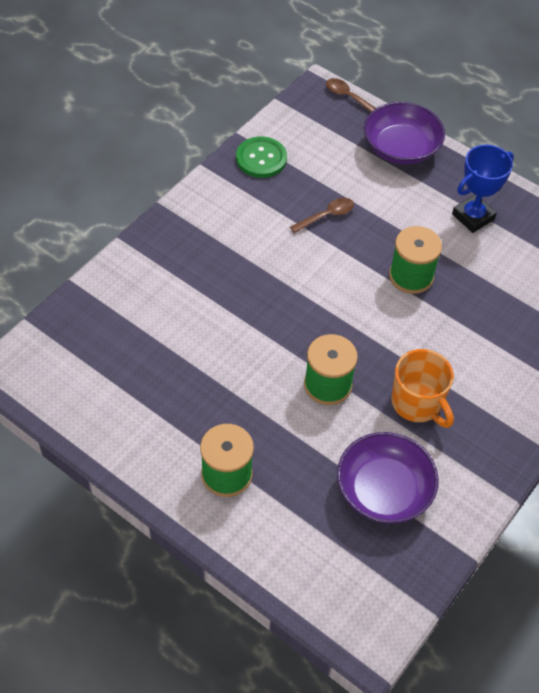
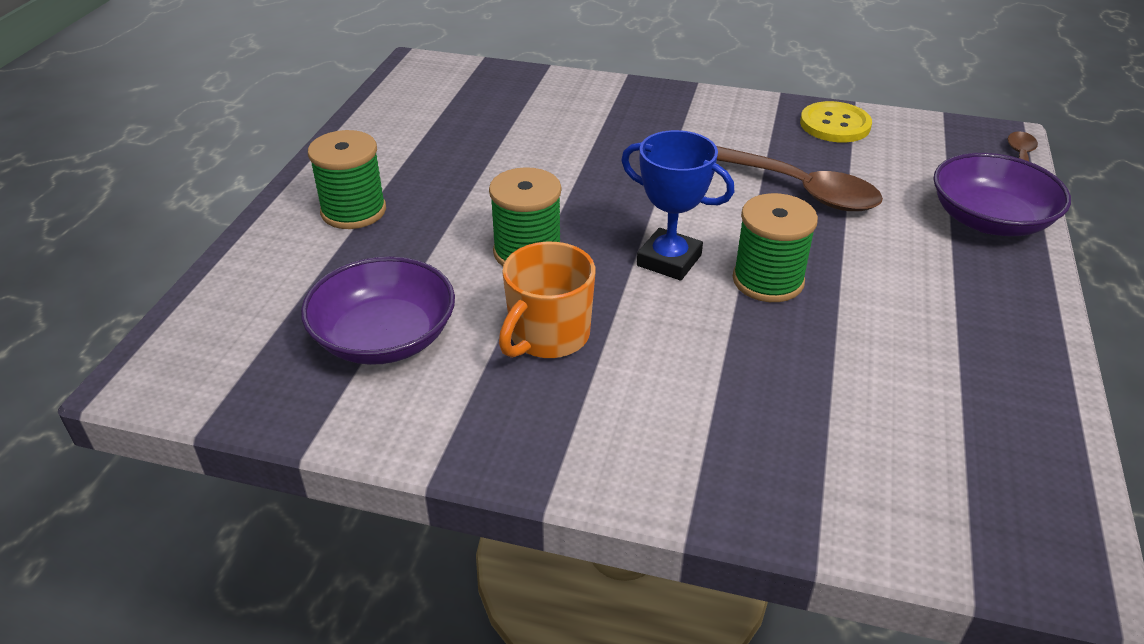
camera: 70 degrees right, 15 degrees down
green button [236,137,287,178] -> yellow button [800,101,872,142]
brown spoon [290,198,354,233] -> brown spoon [717,146,883,211], size x1.89
blue trophy [452,145,514,233] -> blue trophy moved to [621,130,734,280]

